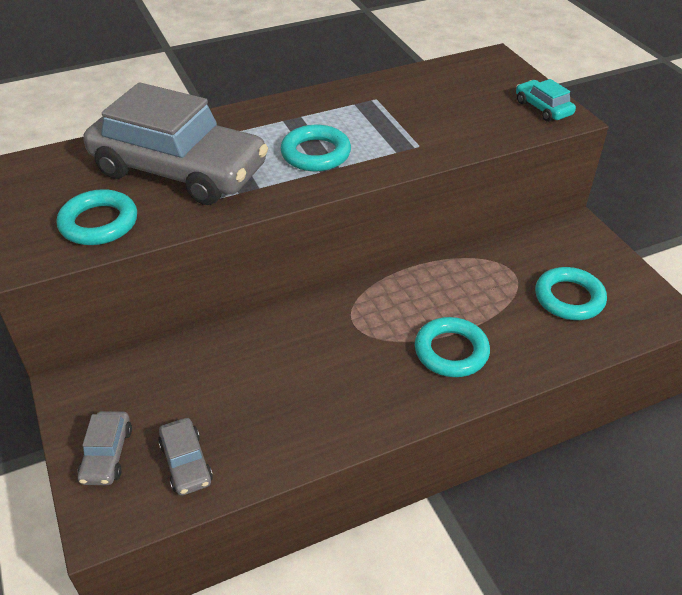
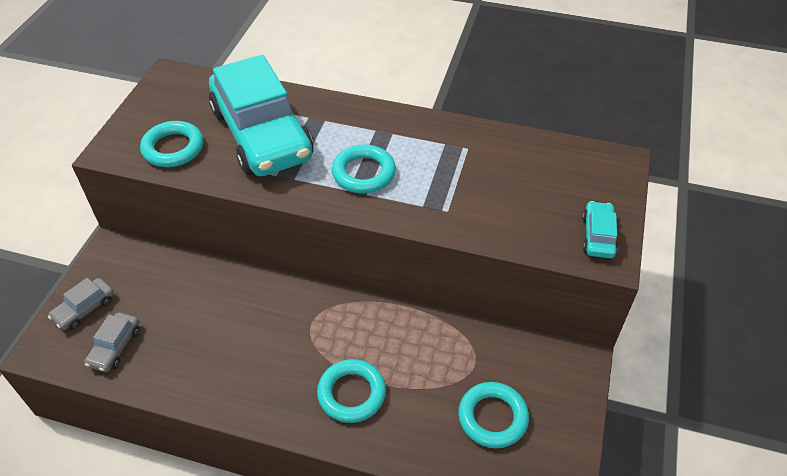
camera: 40 degrees right, 5 degrees up
grey car [84,82,268,205] -> turquoise car [209,55,313,176]

